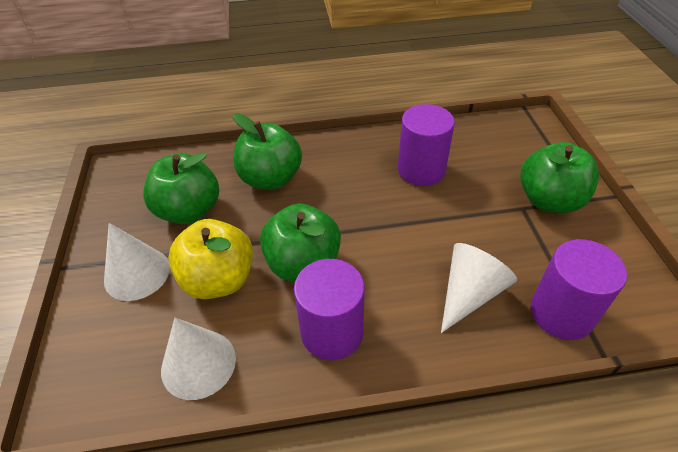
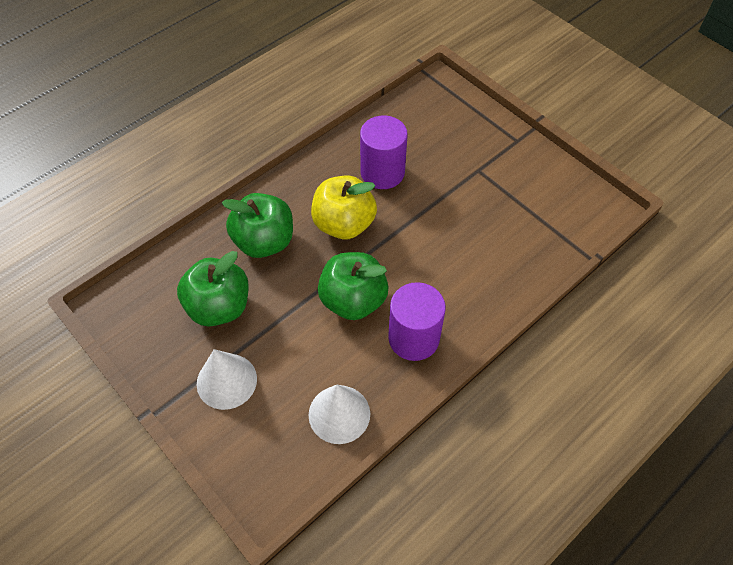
camera: 35 degrees left, 10 degrees up
yellow apple [168,219,253,299] -> yellow apple moved to [311,175,377,239]
white cone [441,243,517,333] -> none
green apple [520,142,599,213] -> none
purple cylinder [531,239,627,340] -> none

